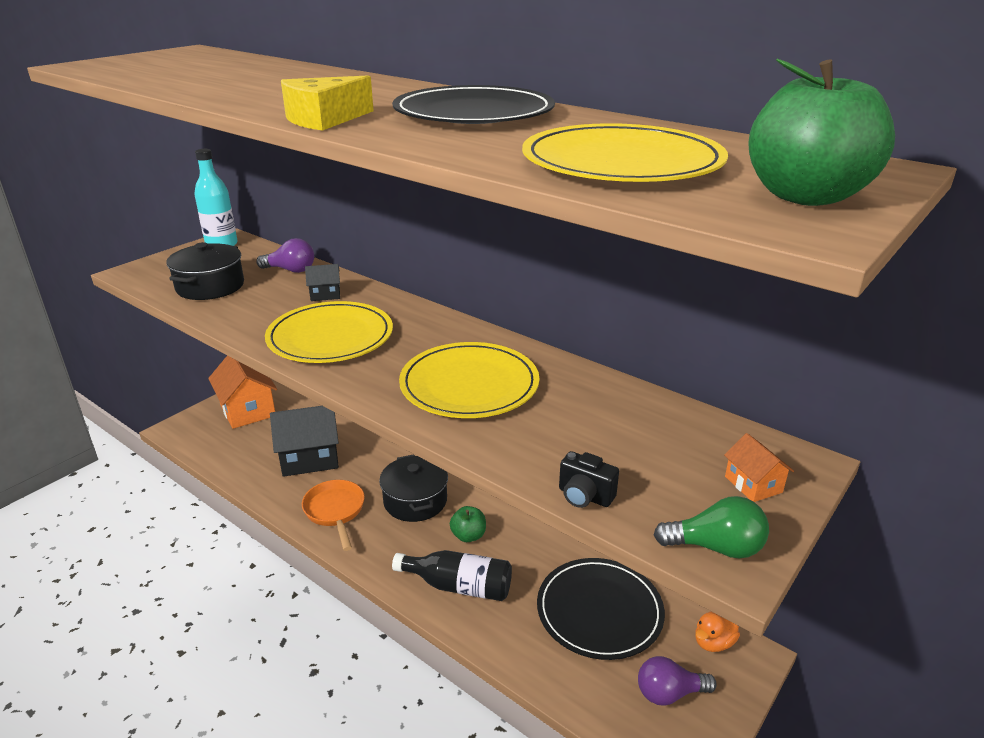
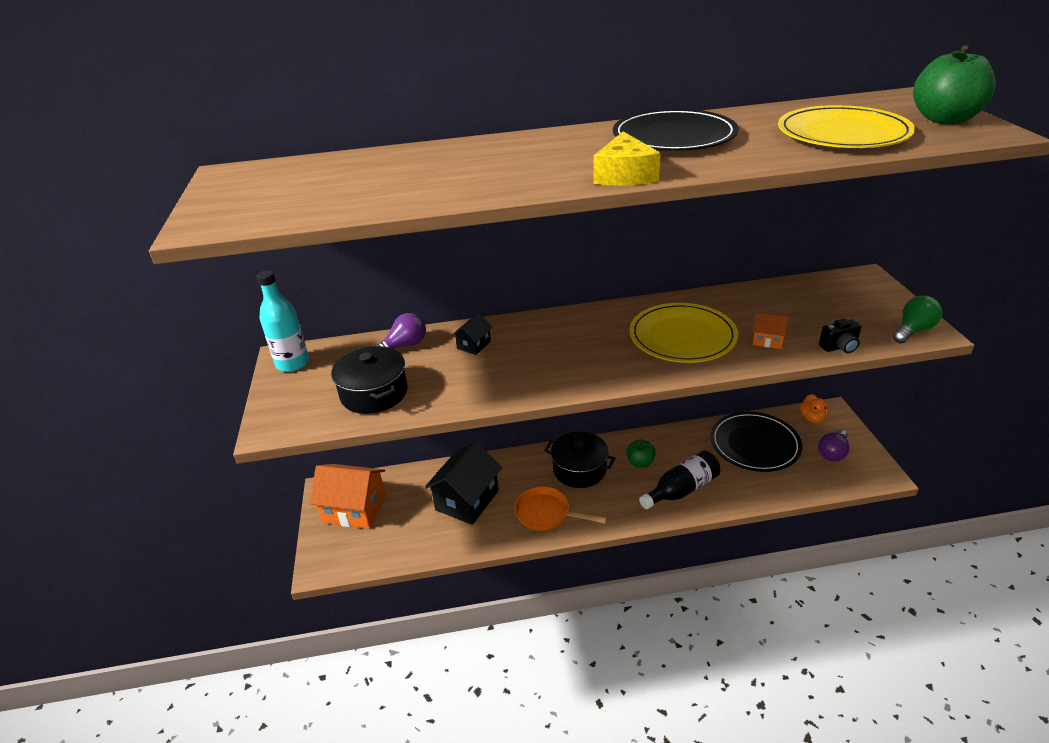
camera: 45 degrees left, 5 degrees up
yellow plate [265,301,393,363] -> none
orange house [724,433,794,502] -> orange house moved to [753,312,789,349]

